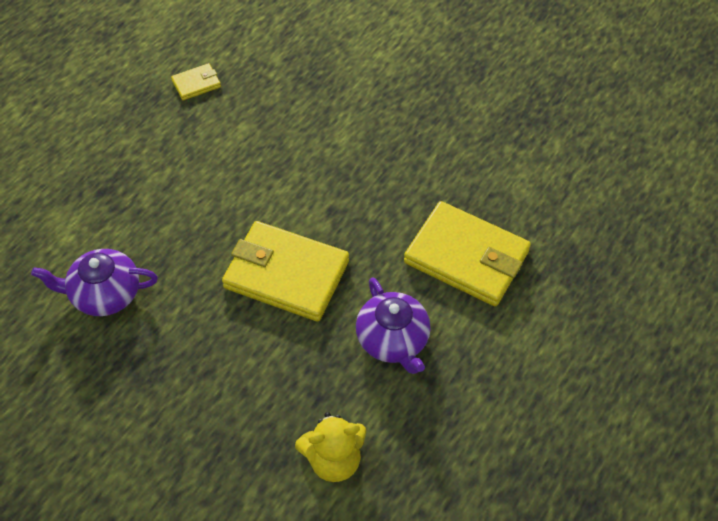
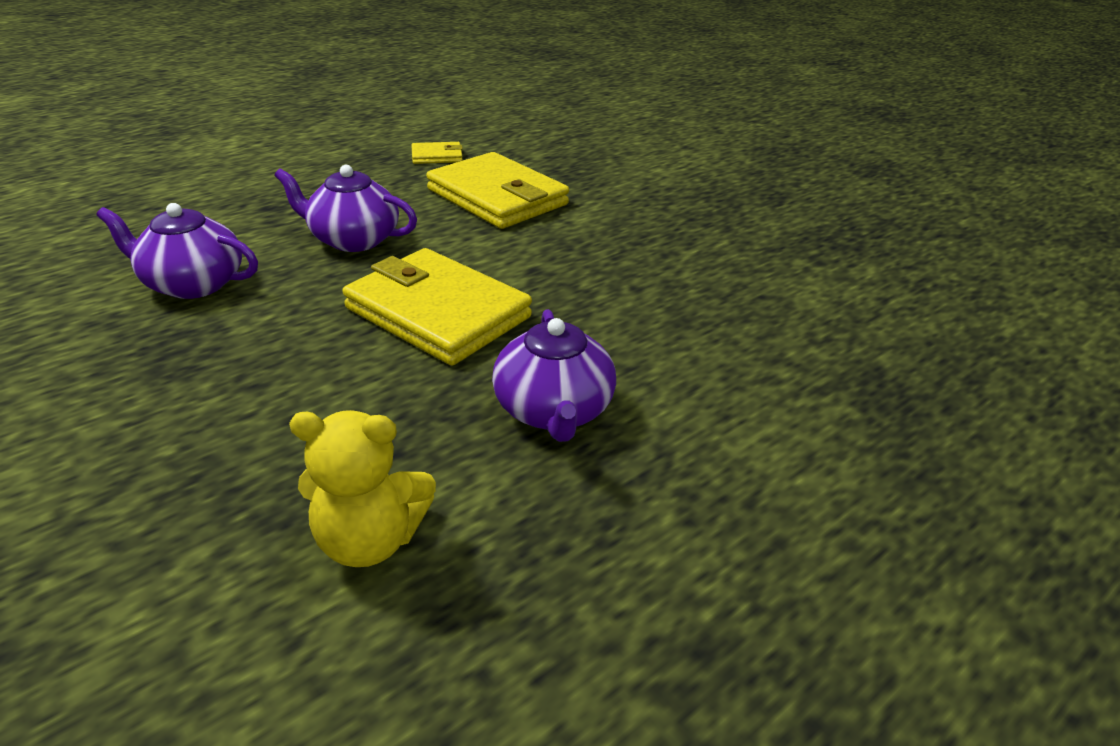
camera: 15 degrees right, 20 degrees down
yellow wallet [404,201,531,306] -> yellow wallet moved to [426,152,569,229]
none -> purple teapot [274,165,417,252]

